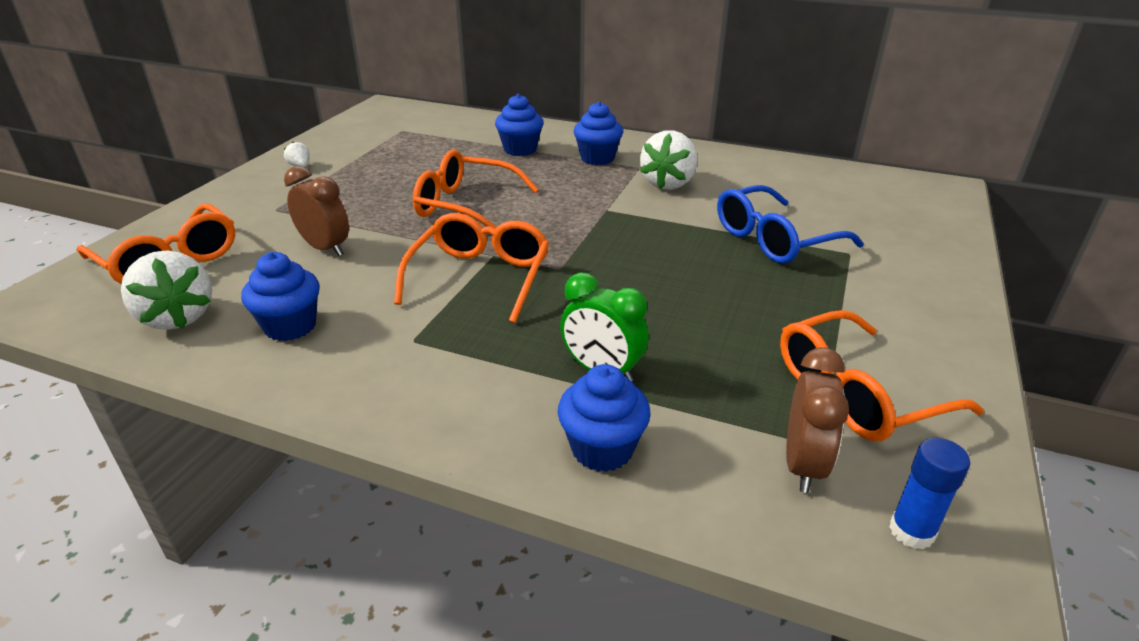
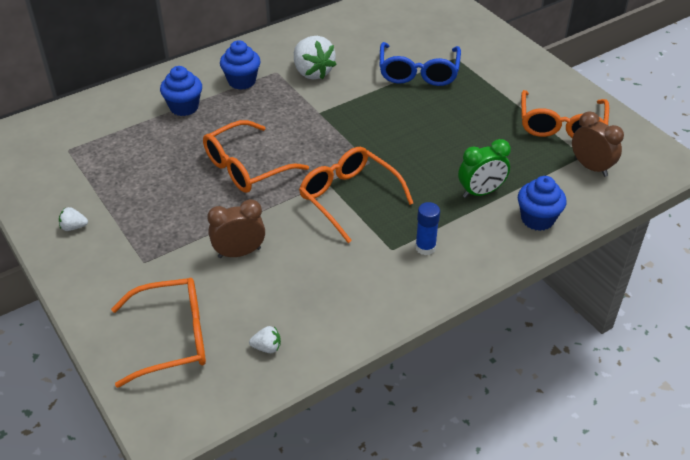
camera: 55 degrees left, 10 degrees up
white strawberry [121,250,212,330] -> white strawberry [249,326,281,353], size x0.46
blue cupcake [241,252,320,341] -> none
blue glue stick [889,438,970,549] -> blue glue stick moved to [415,202,440,255]

